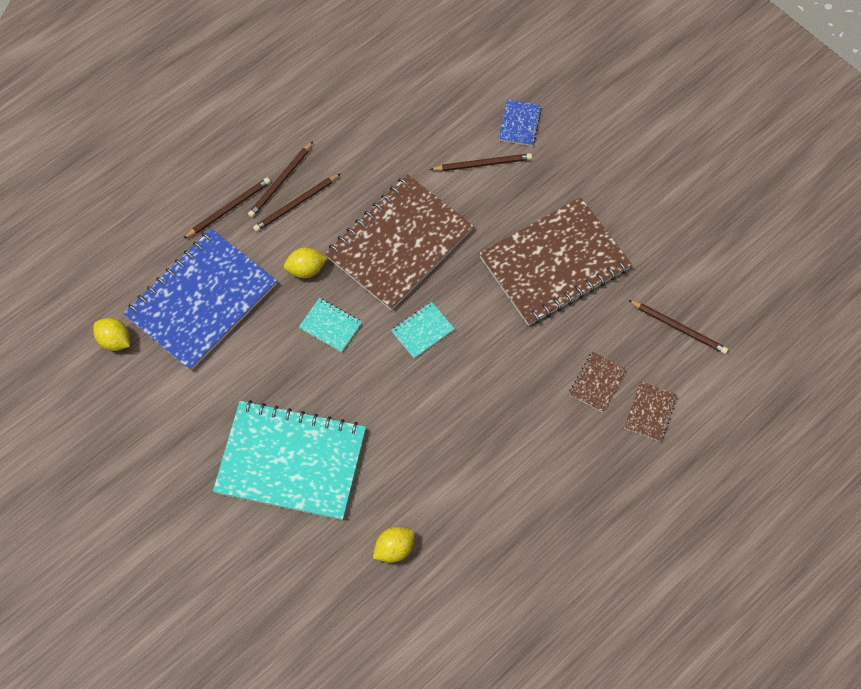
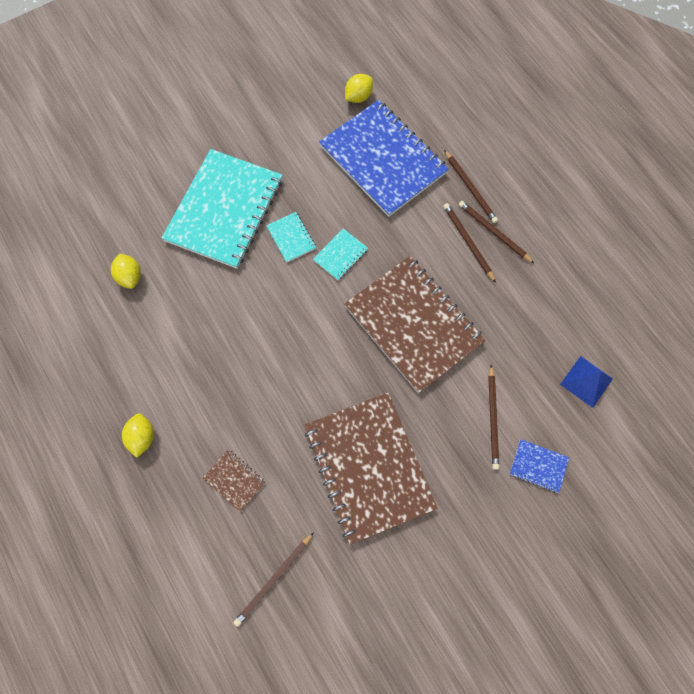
camera: 100 degrees right, 5 degrees up
yellow lemon [284,247,327,278] -> yellow lemon moved to [122,413,154,458]
turquoise notebook [391,302,455,359] -> turquoise notebook moved to [266,212,316,263]
brown notebook [624,381,677,442] -> none
none -> blue pyramid [560,356,613,408]

